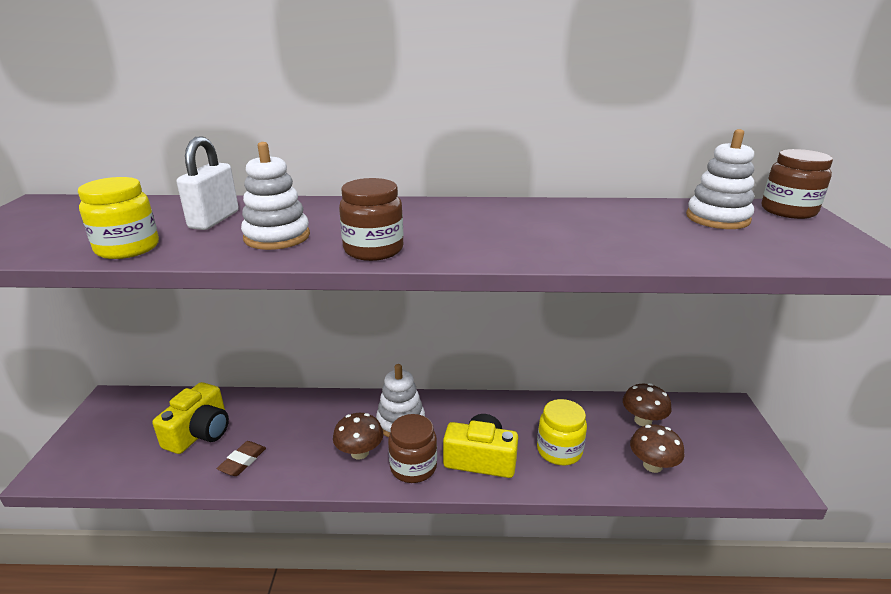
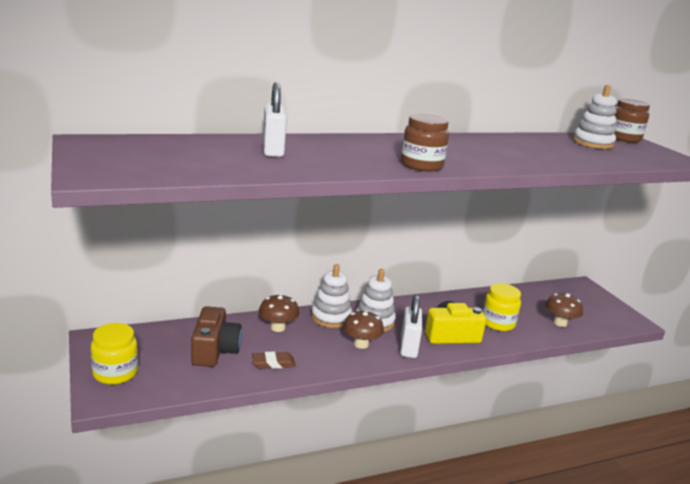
camera: 25 degrees left, 5 degrees down
yellow jar [78,177,159,259] -> yellow jar moved to [91,323,138,385]
yellow camera [152,382,229,454] -> brown camera [191,306,242,367]
brown eraser [217,441,266,476] -> brown eraser turned 75 degrees clockwise [252,352,296,369]
white stacking toy [241,142,310,250] -> white stacking toy moved to [311,264,352,328]
brown jar [388,414,437,483] -> white padlock [400,295,422,358]
brown mushroom [623,383,672,426] -> brown mushroom moved to [259,294,299,332]

